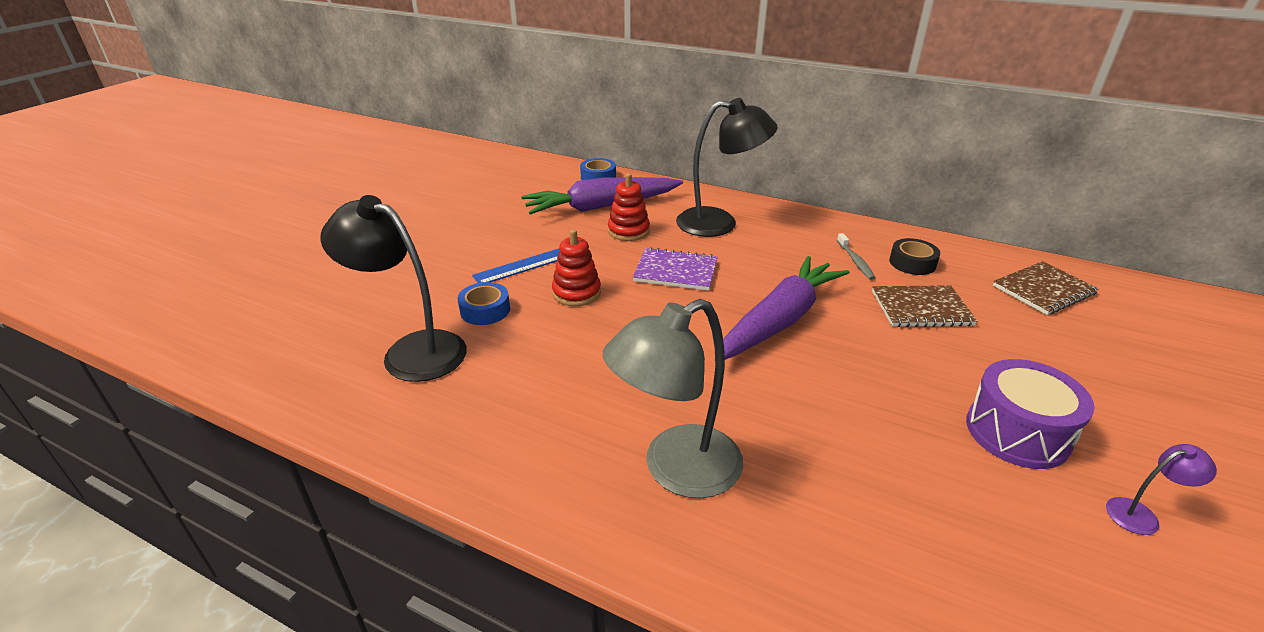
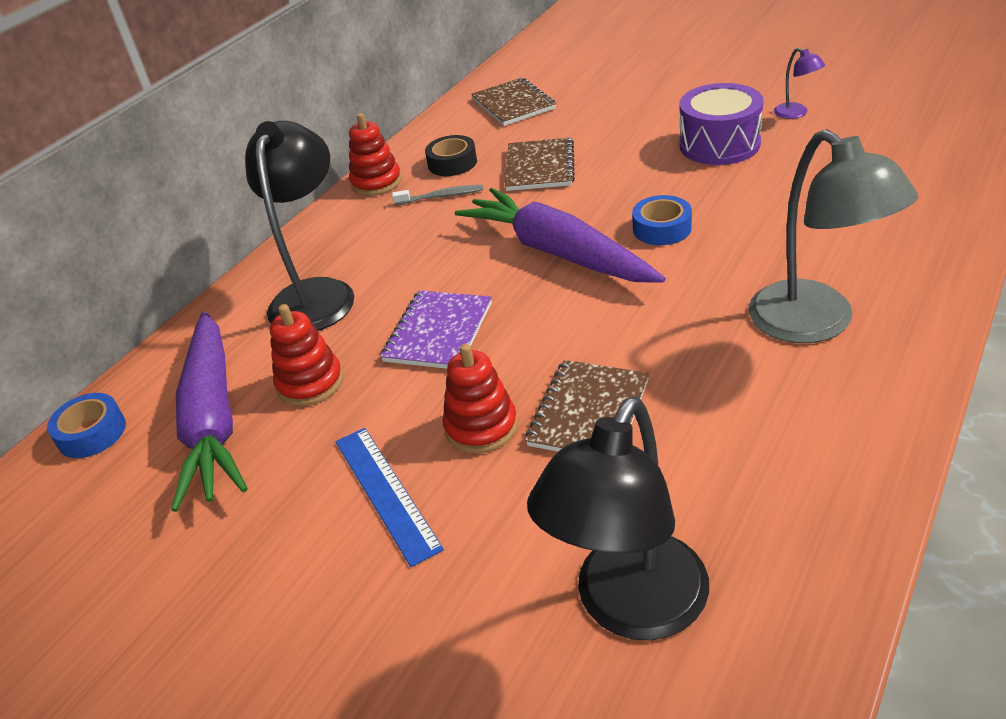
camera: 80 degrees left, 5 degrees up
blue tape [458,282,510,325] -> blue tape moved to [632,195,692,245]
purple lamp [1106,444,1217,535] -> purple lamp turned 150 degrees clockwise [774,48,825,119]
none -> red stacking toy [349,113,402,196]
none -> brown notebook [525,360,649,452]

